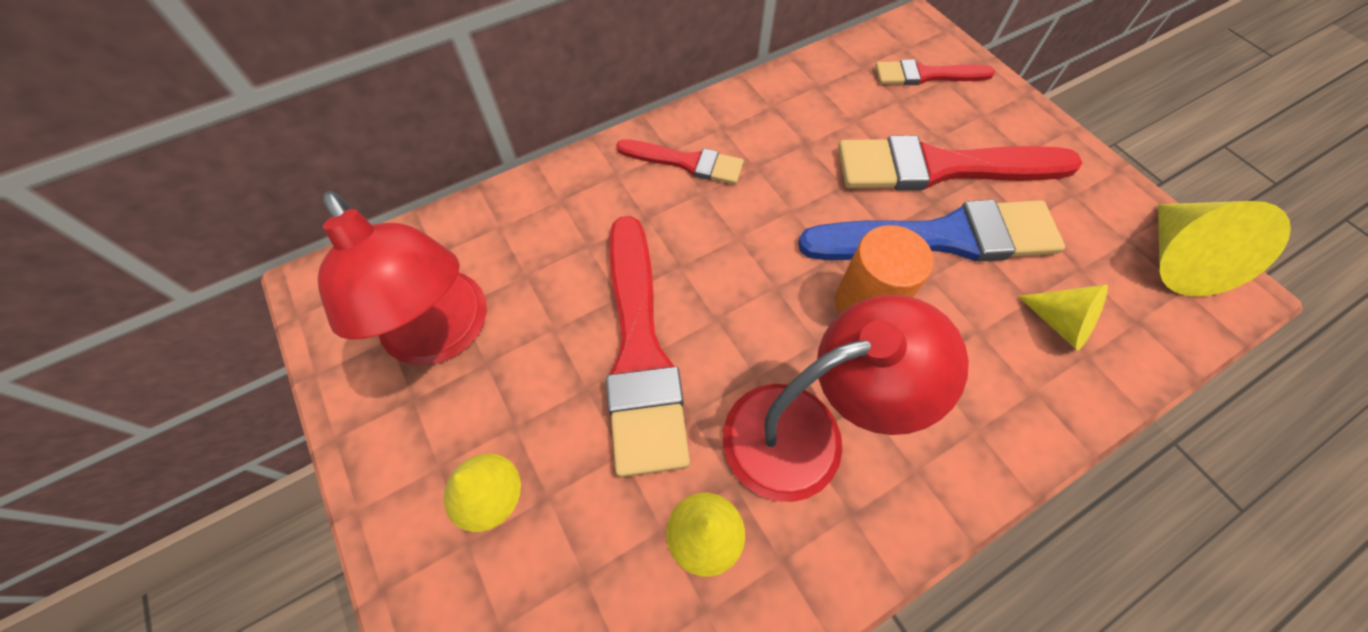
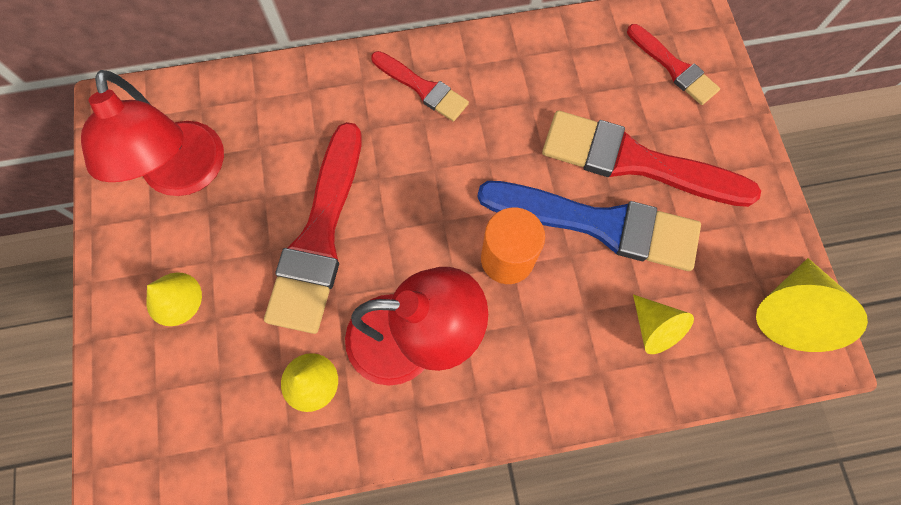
camera: 20 degrees right, 10 degrees up
red brush [875,59,995,85] -> red brush turned 150 degrees counterclockwise [627,24,720,105]

